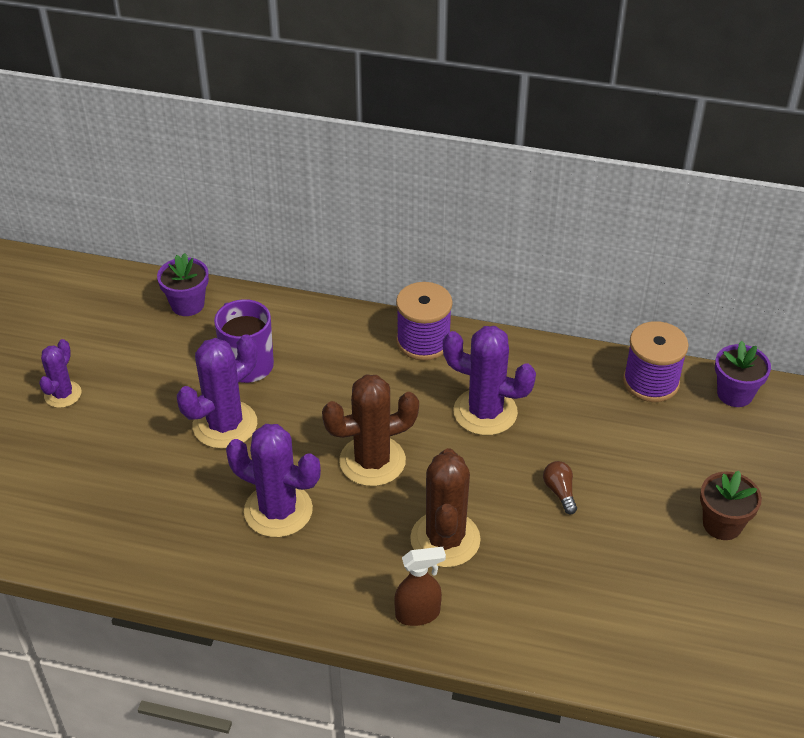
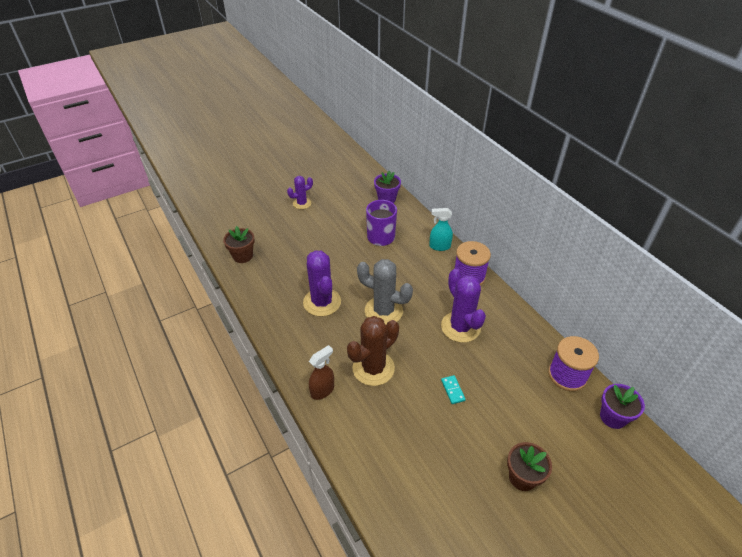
camera: 45 degrees right, 0 degrees up
purple cactus [177,334,257,449] -> none
brown cactus [322,375,419,486] -> grey cactus [357,259,413,325]
brown spray bottle [394,547,446,626] -> brown spray bottle turned 75 degrees counterclockwise [309,345,334,400]
brown light bulb [543,461,577,514] -> turquoise domino [441,375,466,404]
none -> brown flower pot [223,226,255,263]
none -> turquoise spray bottle [429,208,453,251]

